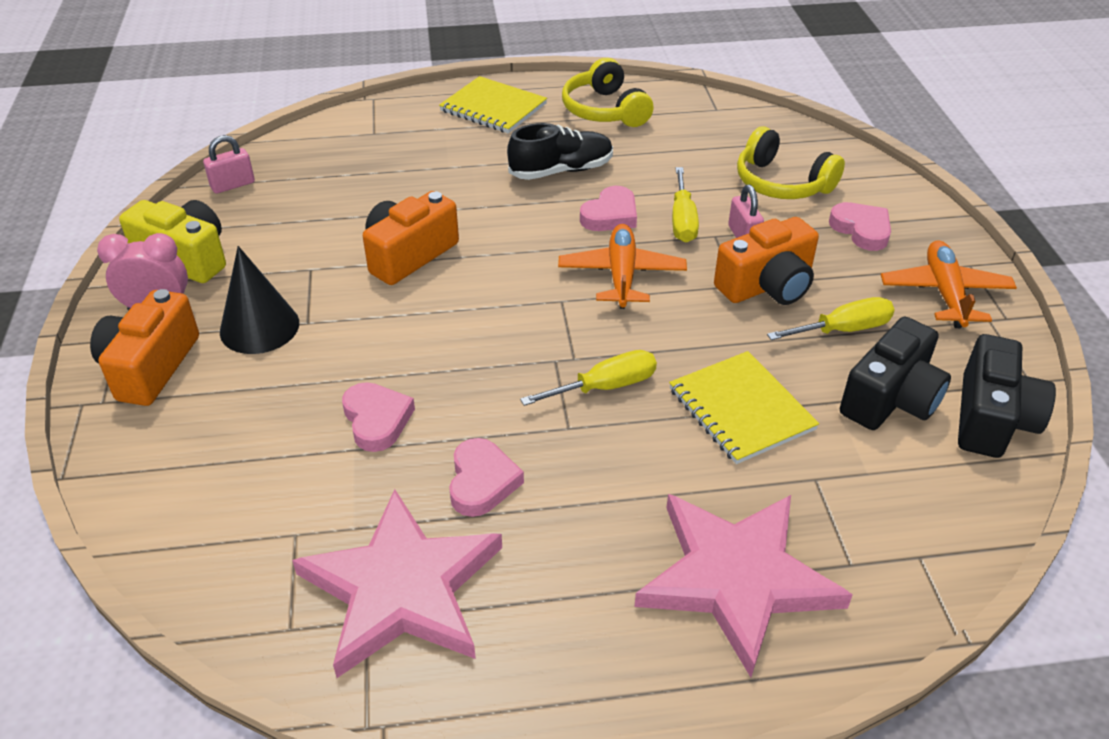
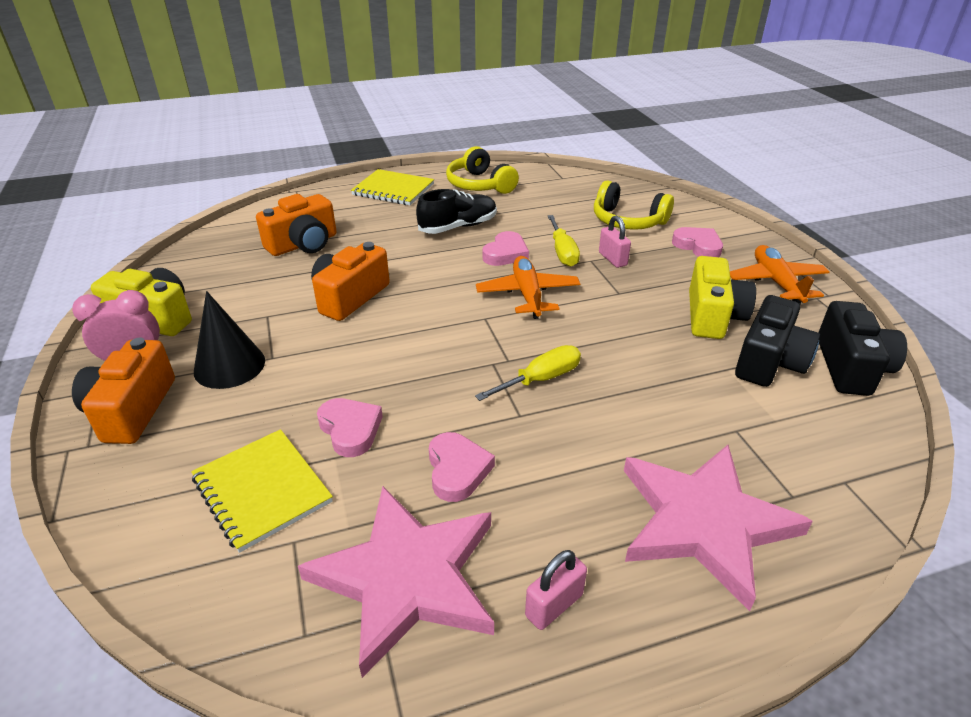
camera: 10 degrees left, 5 degrees down
pink padlock [203,135,255,194] -> pink padlock moved to [525,550,587,630]
yellow notebook [669,351,819,464] -> yellow notebook moved to [191,429,333,553]
orange camera [714,217,819,305] -> orange camera moved to [256,194,337,256]
yellow screwdriver [767,297,895,340] -> yellow camera [689,256,756,339]

